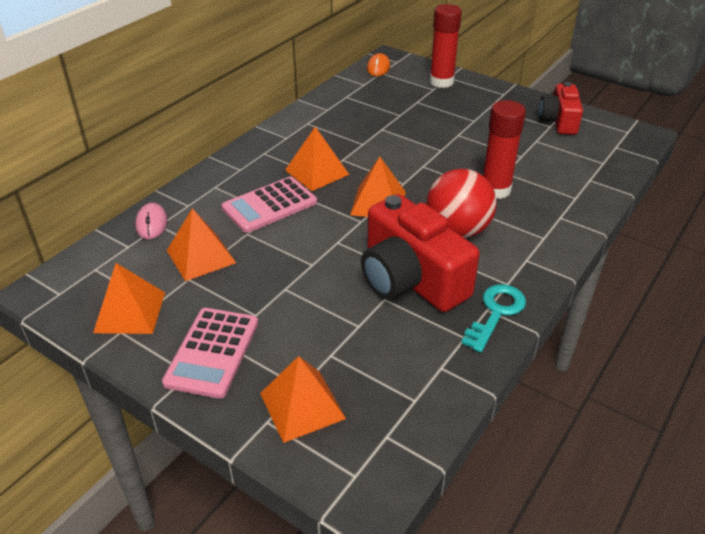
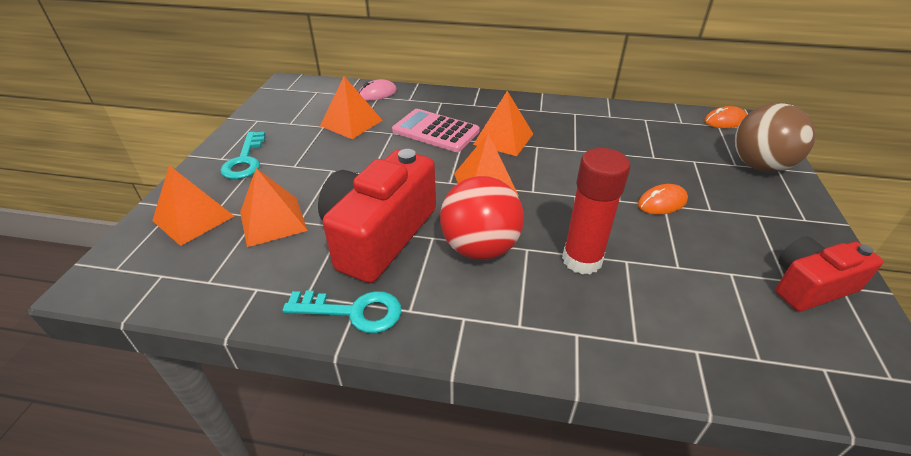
camera: 65 degrees right, 0 degrees up
orange pyramid [93,263,165,334] -> orange pyramid moved to [240,168,308,247]
pink calculator [162,308,258,399] -> turquoise key [220,132,265,179]
red glue stick [430,4,462,88] -> brown ball [734,103,815,172]
none -> orange mouse [638,184,688,214]

